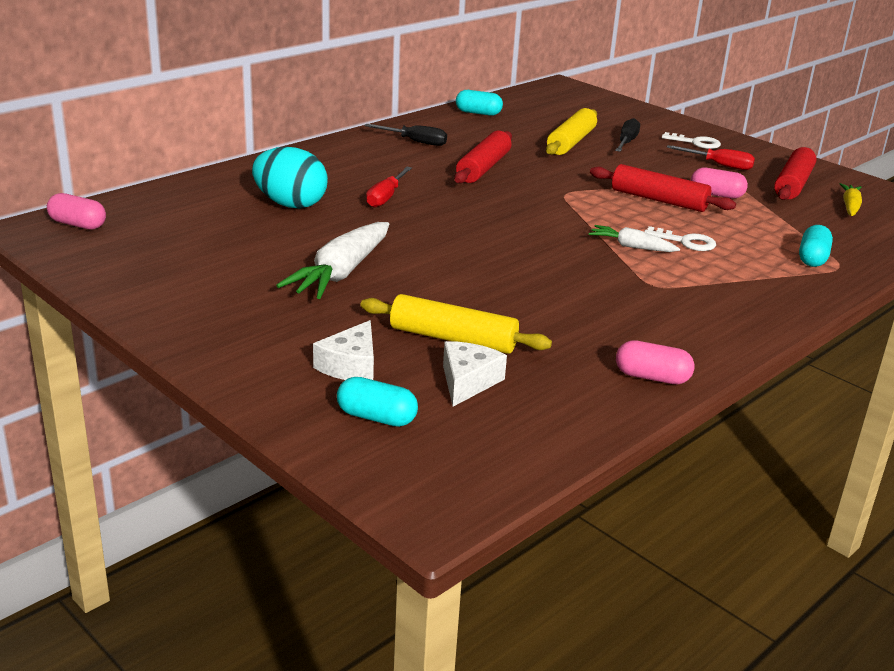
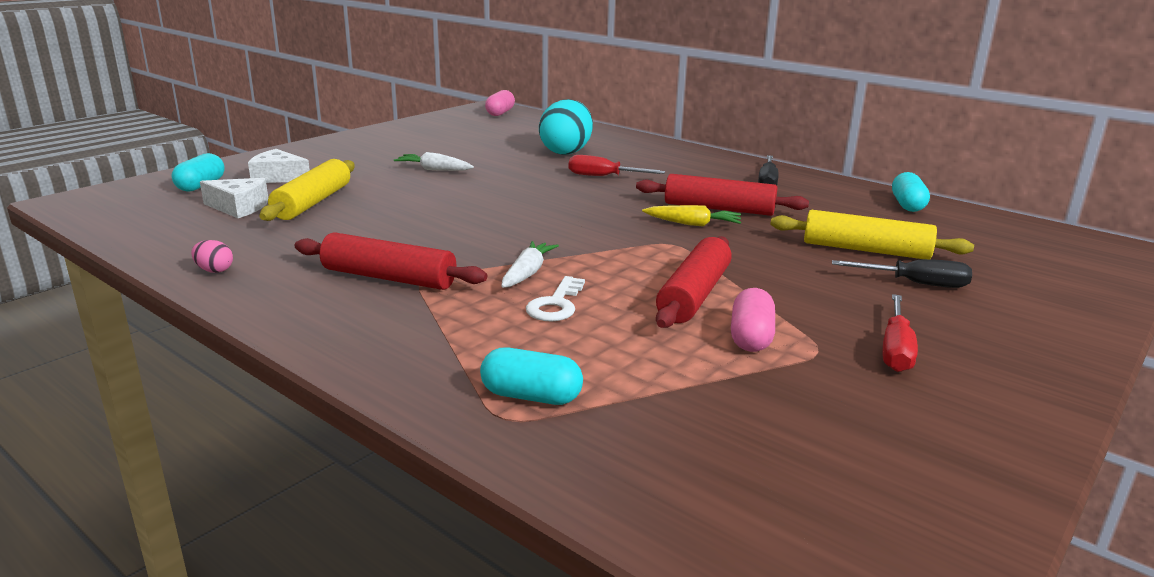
camera: 85 degrees right, 5 degrees down
white carrot [276,222,389,299] -> white carrot [394,152,474,171], size x0.55
pink capsule [616,340,695,384] -> pink egg [191,240,233,273]
white key [662,132,721,149] -> none
red rolling pin [774,147,817,200] -> red rolling pin moved to [295,232,487,290]
yellow carrot [840,183,862,216] -> yellow carrot moved to [642,205,741,227]

